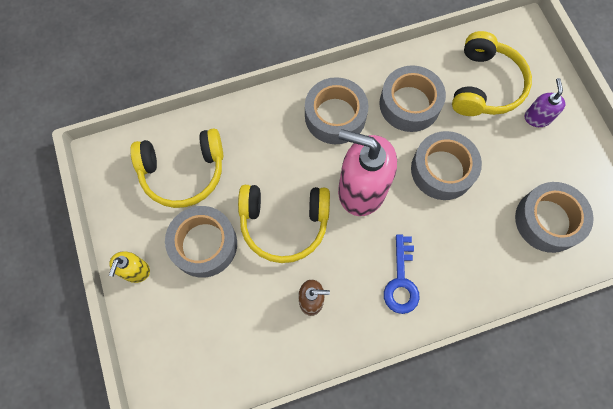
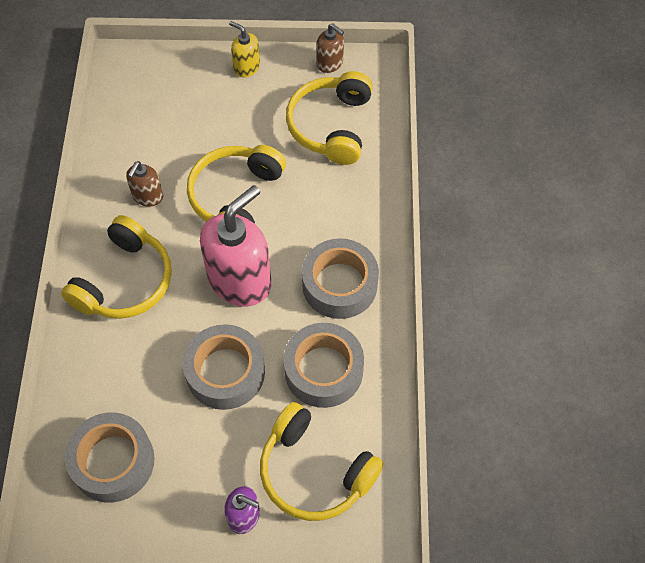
camera: 110 degrees right, 10 degrees down
grey tape [165,206,237,278] -> none
blue key [384,234,420,314] -> yellow headphones [61,215,172,319]
none -> brown soap dispenser [316,24,344,73]

